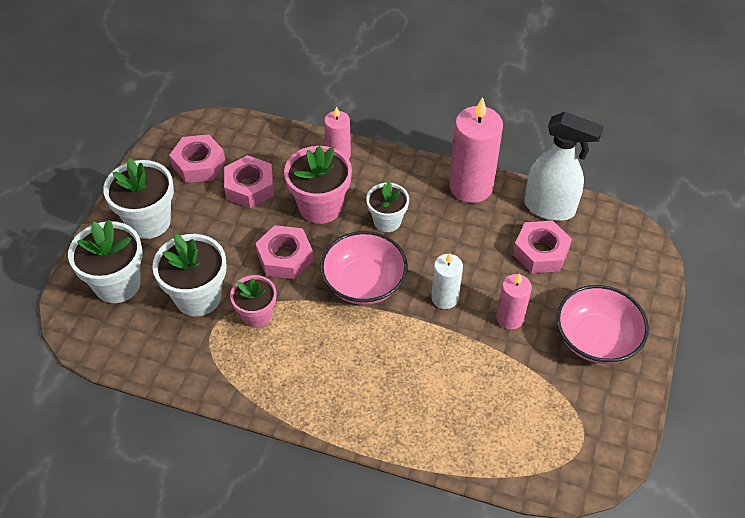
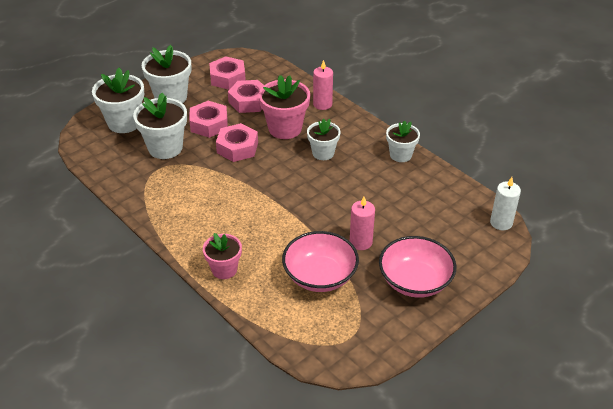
camera: 30 degrees right, 10 degrees down
pink flower pot [230,275,276,328] -> pink flower pot moved to [203,233,242,279]
pink bowl [320,231,408,305] -> pink bowl moved to [282,231,359,292]
white candle [431,253,463,309] -> white candle moved to [490,177,521,230]
pink candle [449,97,503,203] -> white flower pot [386,121,420,162]
pink nut [513,221,572,273] -> pink nut moved to [189,101,228,138]
white spray bottle [524,112,604,221] -> none

